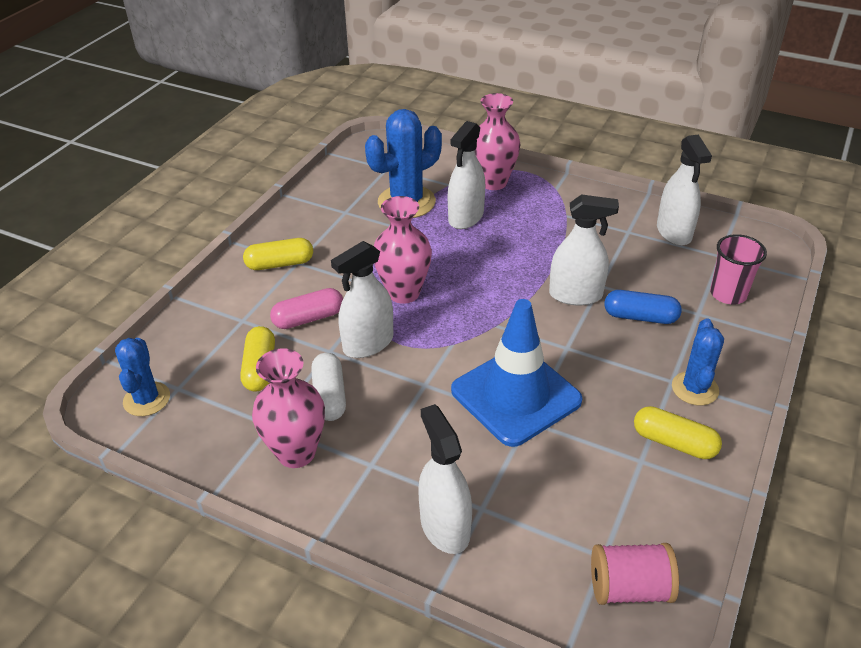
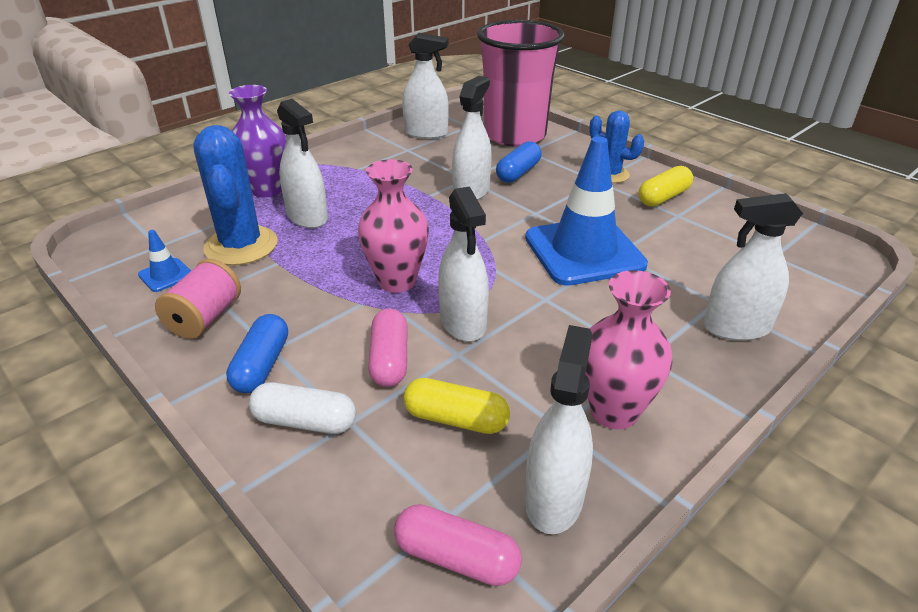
camera: 70 degrees left, 5 degrees down
blue cactus [115,338,170,416] -> pink capsule [394,504,522,586]
yellow capsule [243,238,313,270] -> blue capsule [226,314,288,393]
white capsule [311,353,346,421] -> white capsule moved to [249,382,356,434]
pink vase [474,93,521,190] -> purple vase [229,85,286,197]
pink spool [591,543,679,605] -> pink spool moved to [155,259,241,339]
pink cup [710,234,767,305] -> pink cup [477,20,565,147], size x2.09
none -> blue traffic cone [138,230,191,292]
none -> white spray bottle [525,325,593,534]

